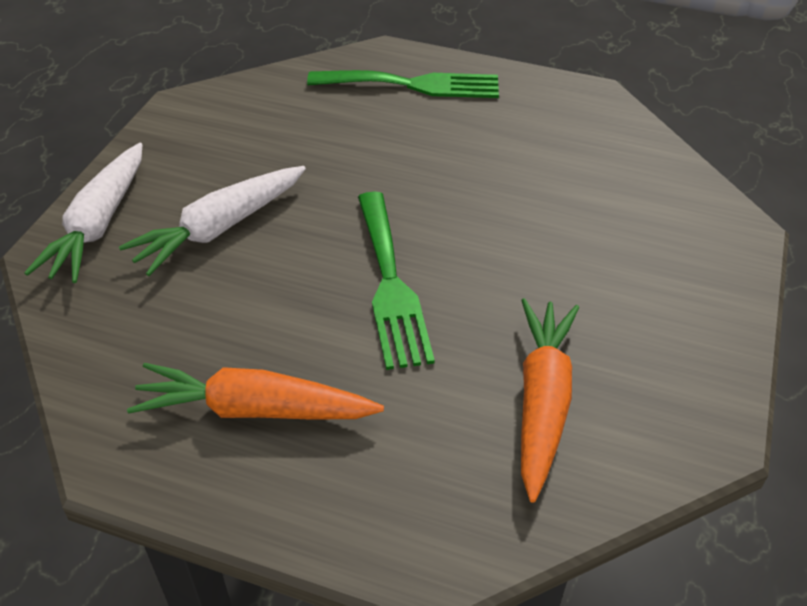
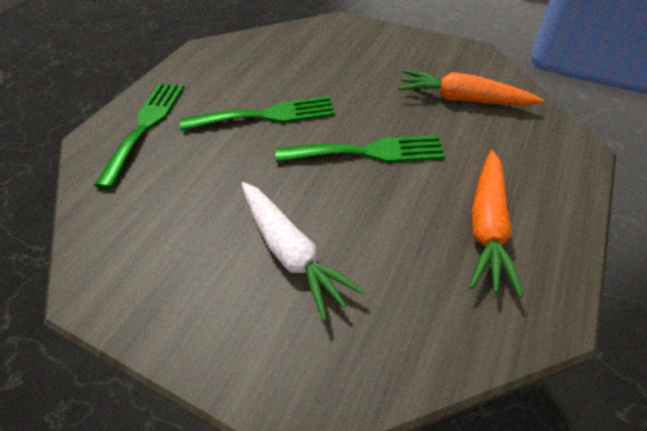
camera: 80 degrees left, 5 degrees up
white carrot [24,143,143,283] -> none
none -> green fork [180,96,335,131]

